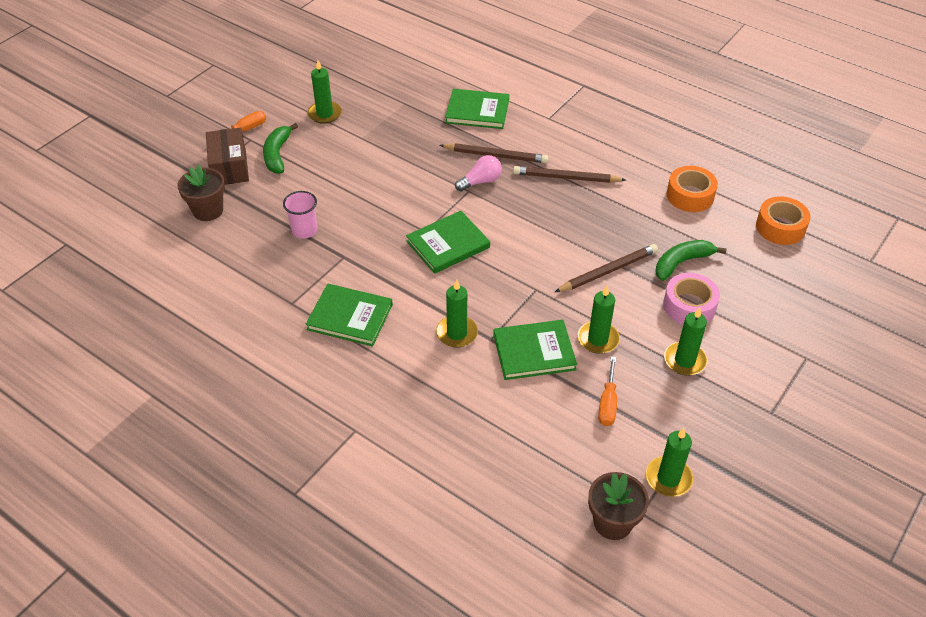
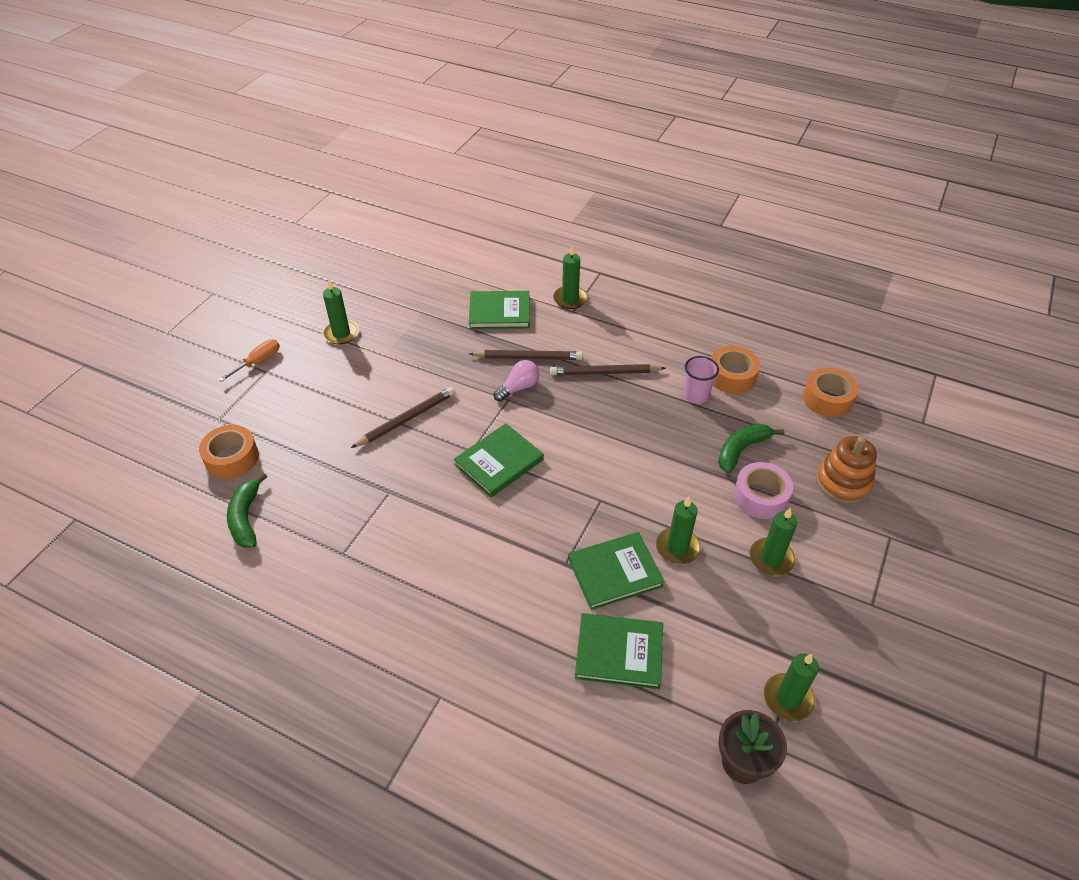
camera: 10 degrees left, 0 degrees up
brown flower pot [178,165,225,221] -> orange tape [199,425,259,479]
brown box [206,128,249,185] -> none
green banana [263,123,298,174] -> green banana moved to [227,473,268,548]
pink cup [283,191,317,239] -> pink cup moved to [684,356,719,404]
green book [306,284,393,346] -> green book moved to [575,613,663,689]
green candle [436,280,478,348] -> green candle moved to [553,245,588,309]
brown pencil [555,244,658,292] -> brown pencil moved to [351,387,455,448]
orange screwdriver [598,356,617,426] -> none
none -> orange stacking toy [816,436,877,504]

